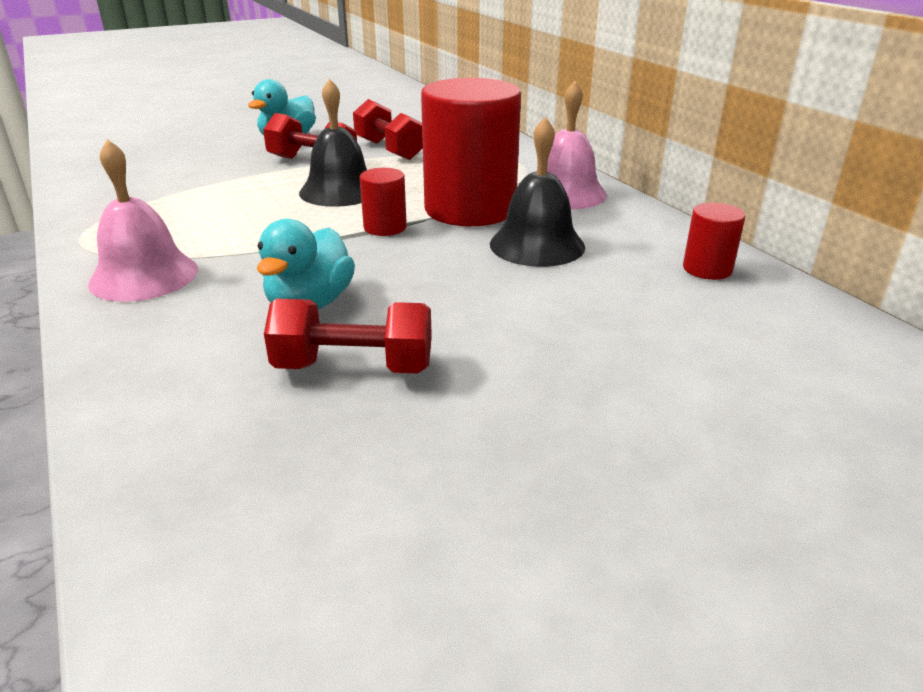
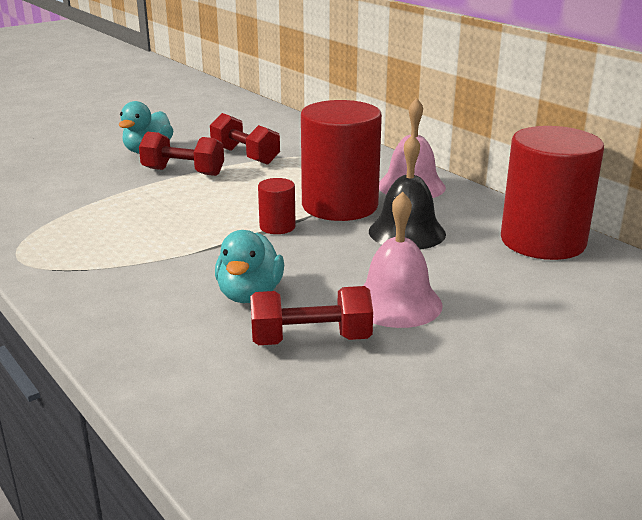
camera: 10 degrees left, 5 degrees down
pink bell [88,139,198,302] -> pink bell moved to [363,191,443,328]
black bell [299,79,367,207] -> none
red cylinder [683,203,745,280] -> red cylinder [501,126,604,260], size x2.25

